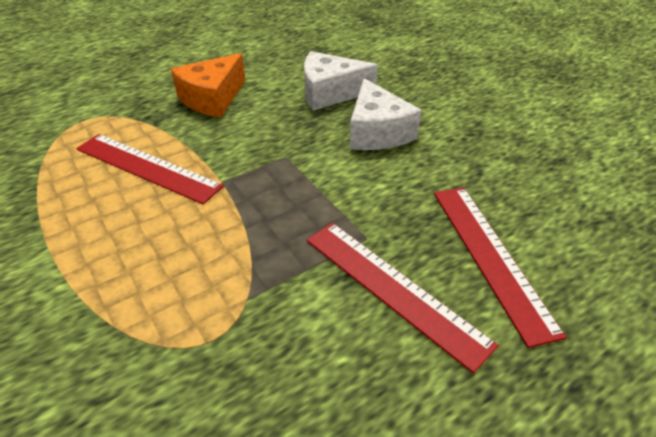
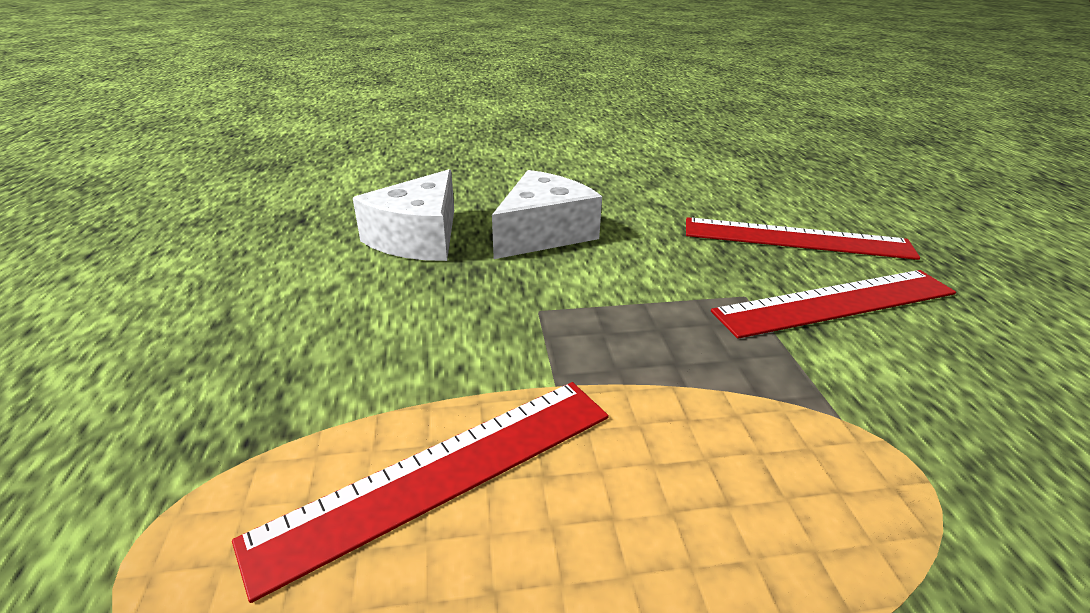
camera: 65 degrees left, 10 degrees down
orange cheese [171,53,245,117] -> none
white cheese [350,78,422,150] -> white cheese turned 60 degrees counterclockwise [492,170,602,259]

